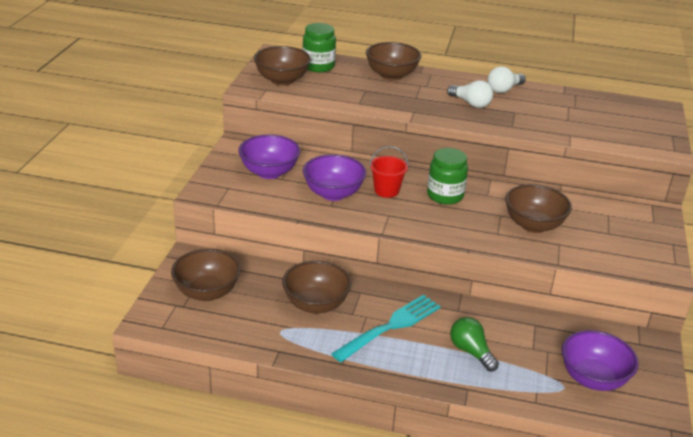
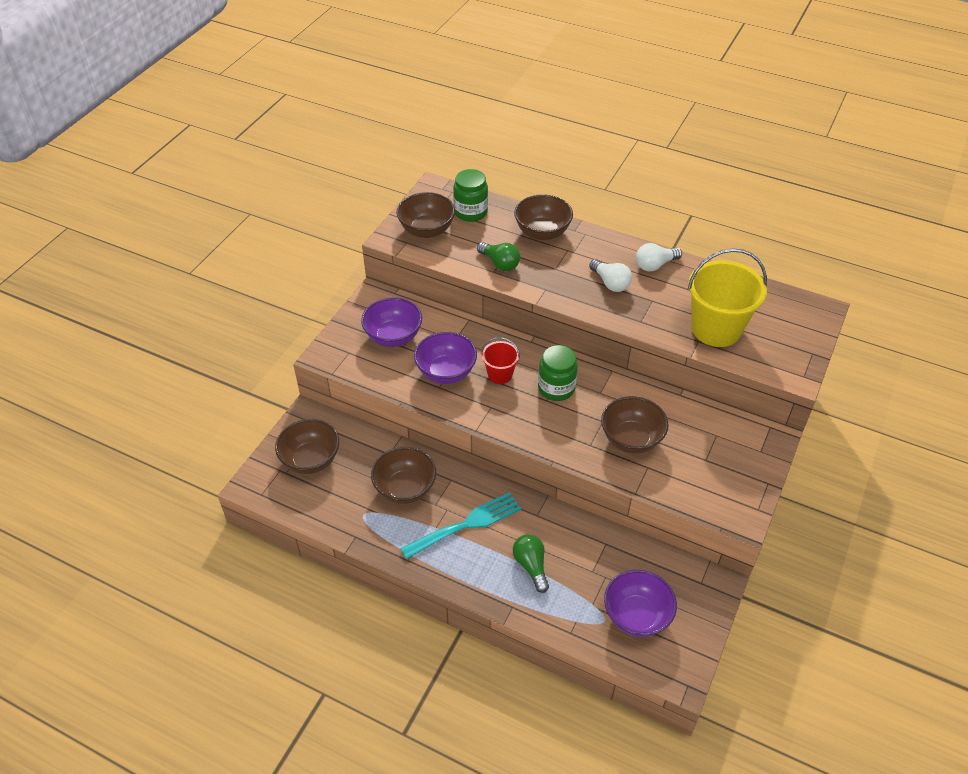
camera: 15 degrees right, 15 degrees up
none -> green light bulb [477,242,520,271]
none -> yellow bucket [688,249,767,347]

